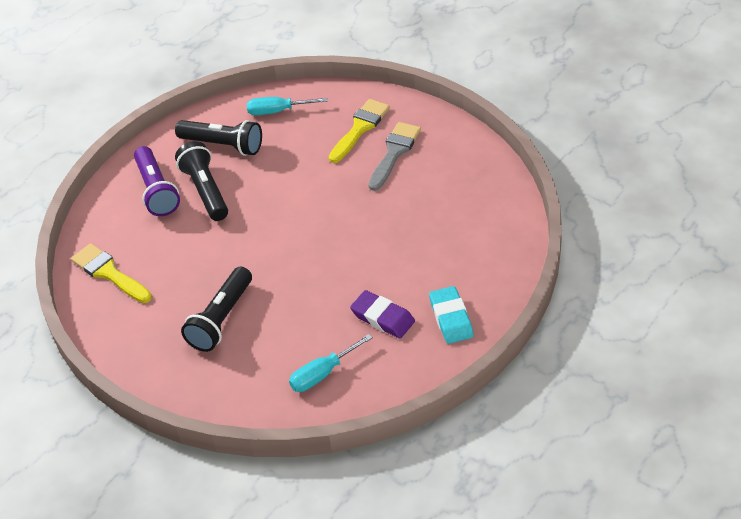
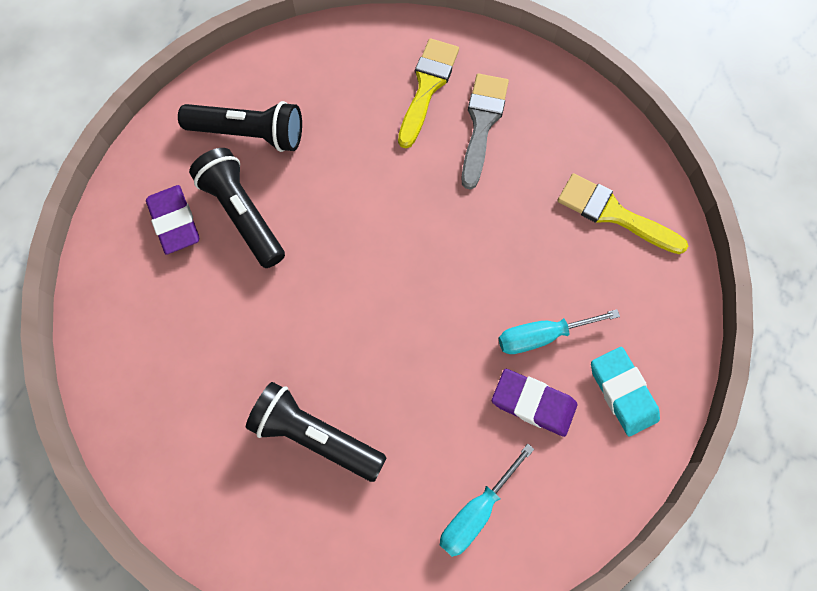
camera: 15 degrees left, 25 degrees up
yellow brush [71,243,152,303] -> yellow brush moved to [558,173,688,254]
purple flashlight [134,146,180,216] -> purple eraser [146,185,199,255]
black flashlight [181,267,252,352] -> black flashlight turned 105 degrees clockwise [246,382,387,482]
turquoise screwdriver [247,97,327,115] -> turquoise screwdriver moved to [498,309,620,354]

